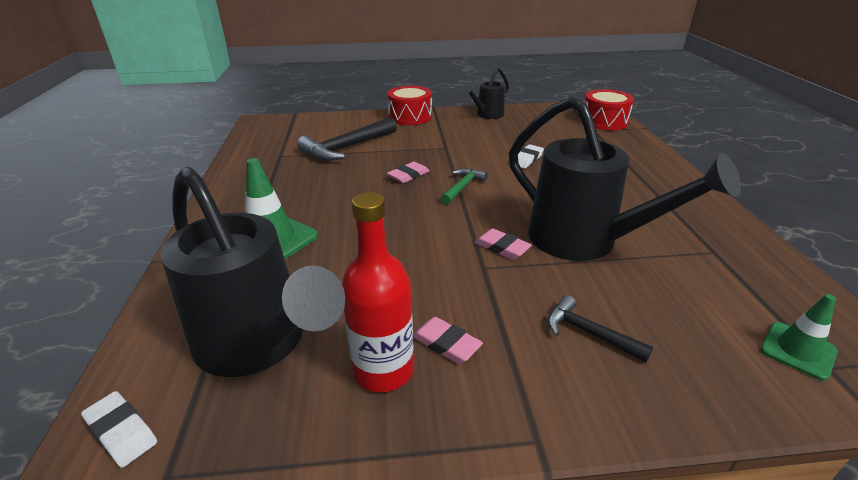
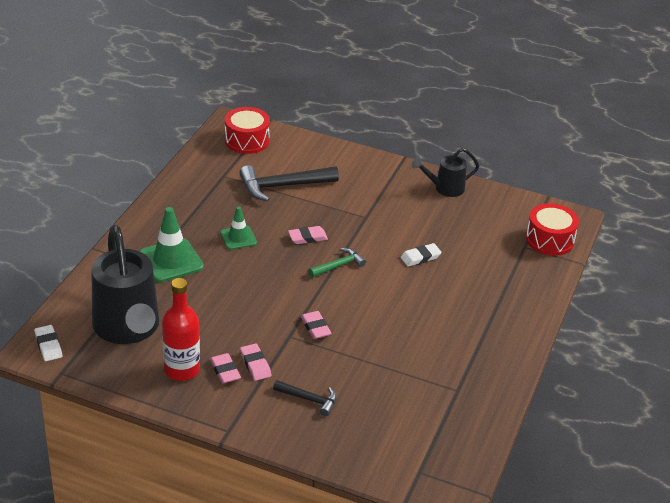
camera: 25 degrees right, 5 degrees up
red drum [387,86,432,125] -> red drum moved to [225,107,270,154]
black watering can [509,96,741,261] -> none
black hammer [548,295,653,362] -> black hammer turned 135 degrees clockwise [273,380,337,416]
green traffic cone [760,294,838,381] -> green traffic cone moved to [220,206,257,250]
none -> pink eraser [240,343,271,381]

